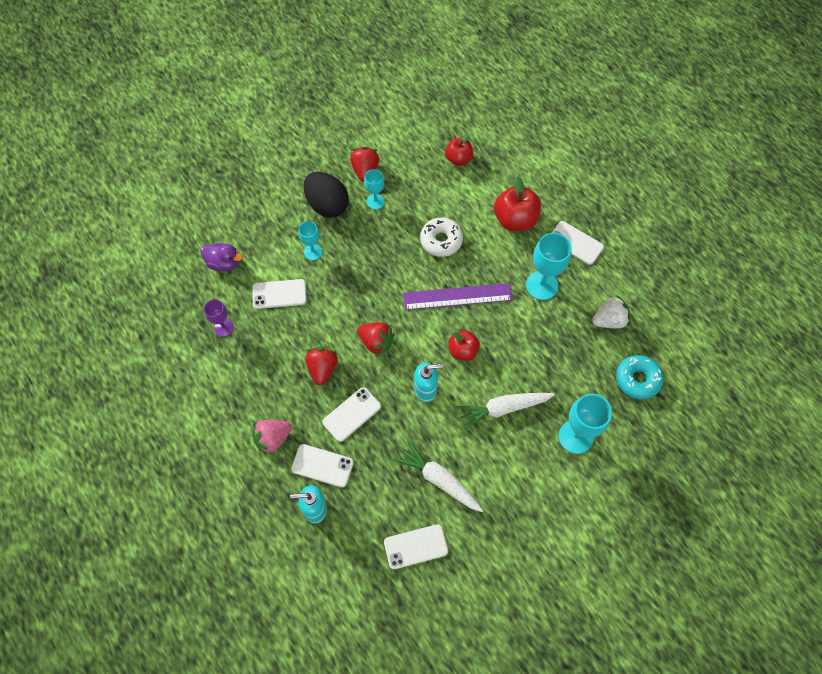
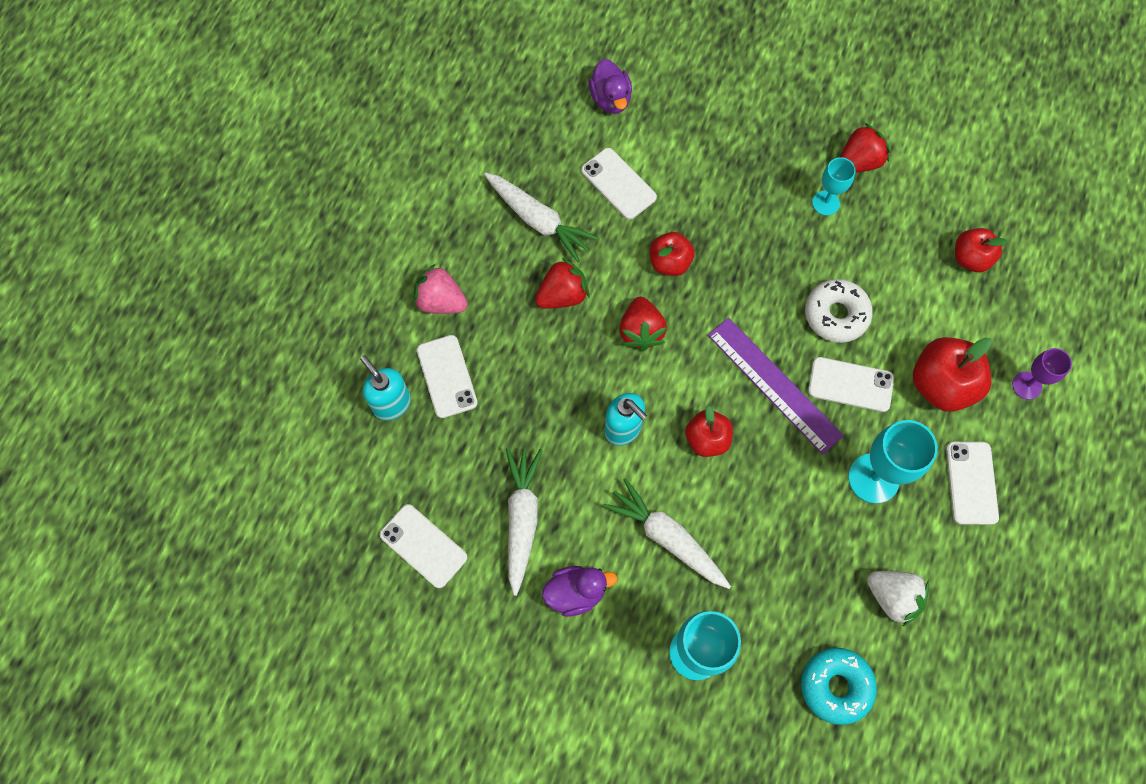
camera: 55 degrees right, 5 degrees up
purple goblet [204,299,234,337] -> purple goblet moved to [1012,348,1072,400]
turquoise goblet [299,221,322,260] -> none
black egg [304,172,349,218] -> none
white phone [322,387,381,442] -> white phone moved to [808,357,894,412]
none -> white carrot [484,172,599,262]
none -> purple duck [542,566,618,617]
none -> red apple [650,232,695,276]

